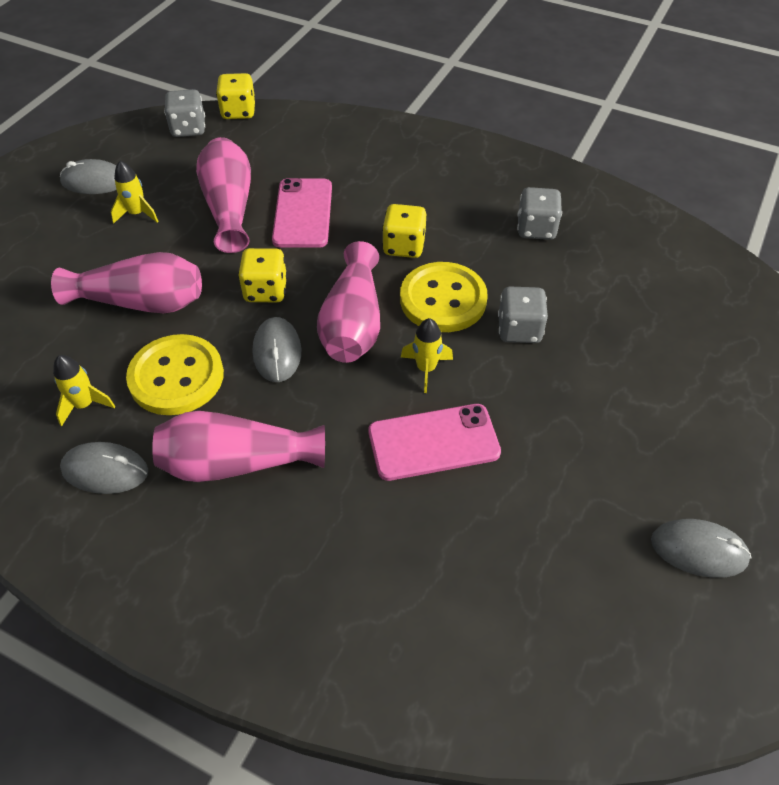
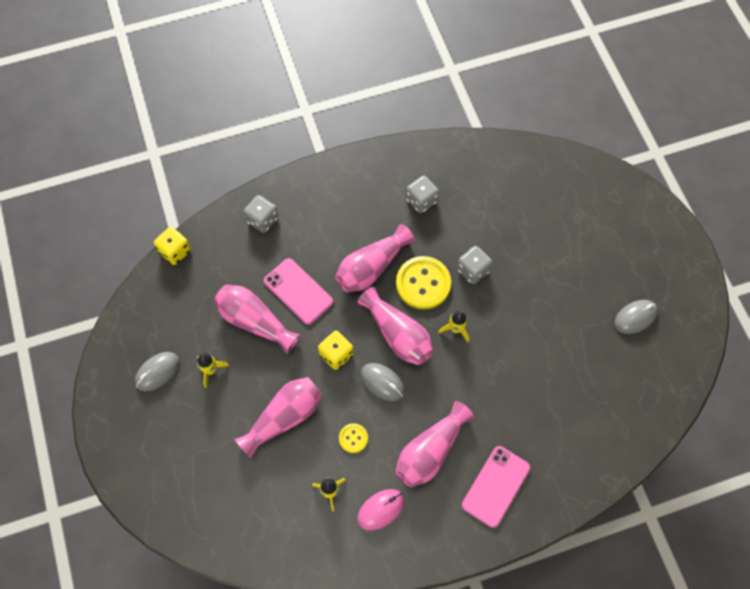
camera: 45 degrees left, 15 degrees up
grey mouse [60,442,148,494] -> pink mouse [357,489,404,531]
yellow button [126,334,224,415] -> yellow button [339,423,368,453], size x0.50
grey dice [164,89,205,137] -> grey dice moved to [244,195,278,233]
pink phone [368,404,501,481] -> pink phone moved to [462,446,530,528]
yellow dice [382,204,426,258] -> pink vase [335,224,415,292]

